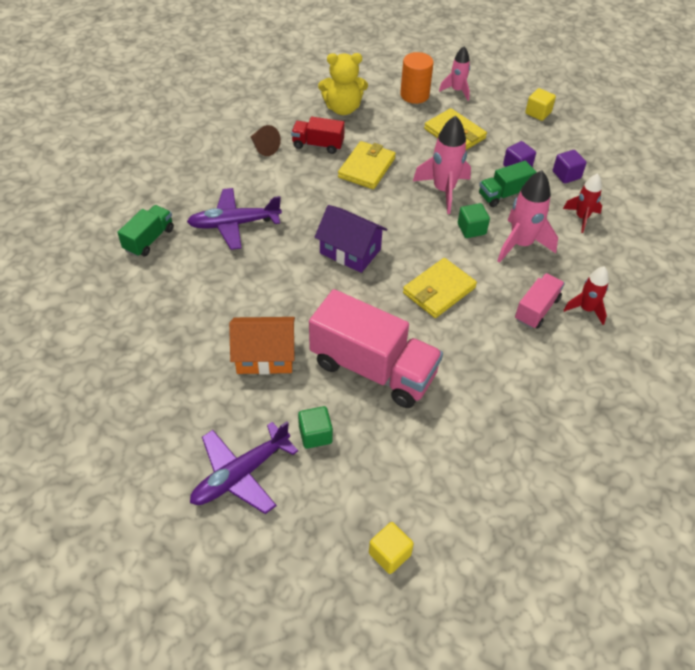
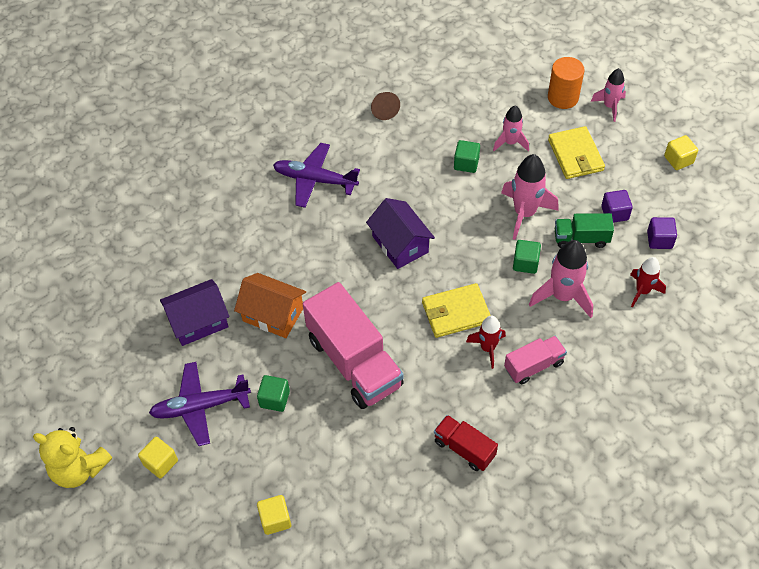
camera: 30 degrees right, 5 degrees up
green truck [117,205,174,257] -> none
red truck [291,117,345,154] -> red truck moved to [434,415,498,471]
yellow teddy bear [318,53,368,115] -> yellow teddy bear moved to [33,427,112,488]
yellow wallet [338,141,396,189] -> green cube [454,140,480,173]
red rocket [564,266,609,325] -> red rocket moved to [466,316,506,369]
none -> yellow cube [138,437,178,478]
none -> purple house [160,279,229,346]
none -> pink rocket [493,106,529,151]

